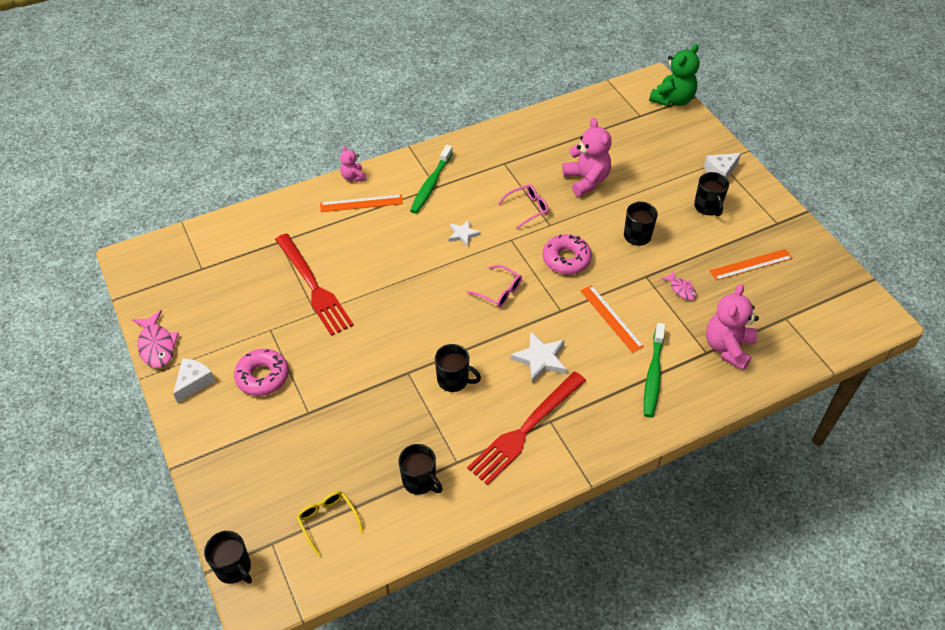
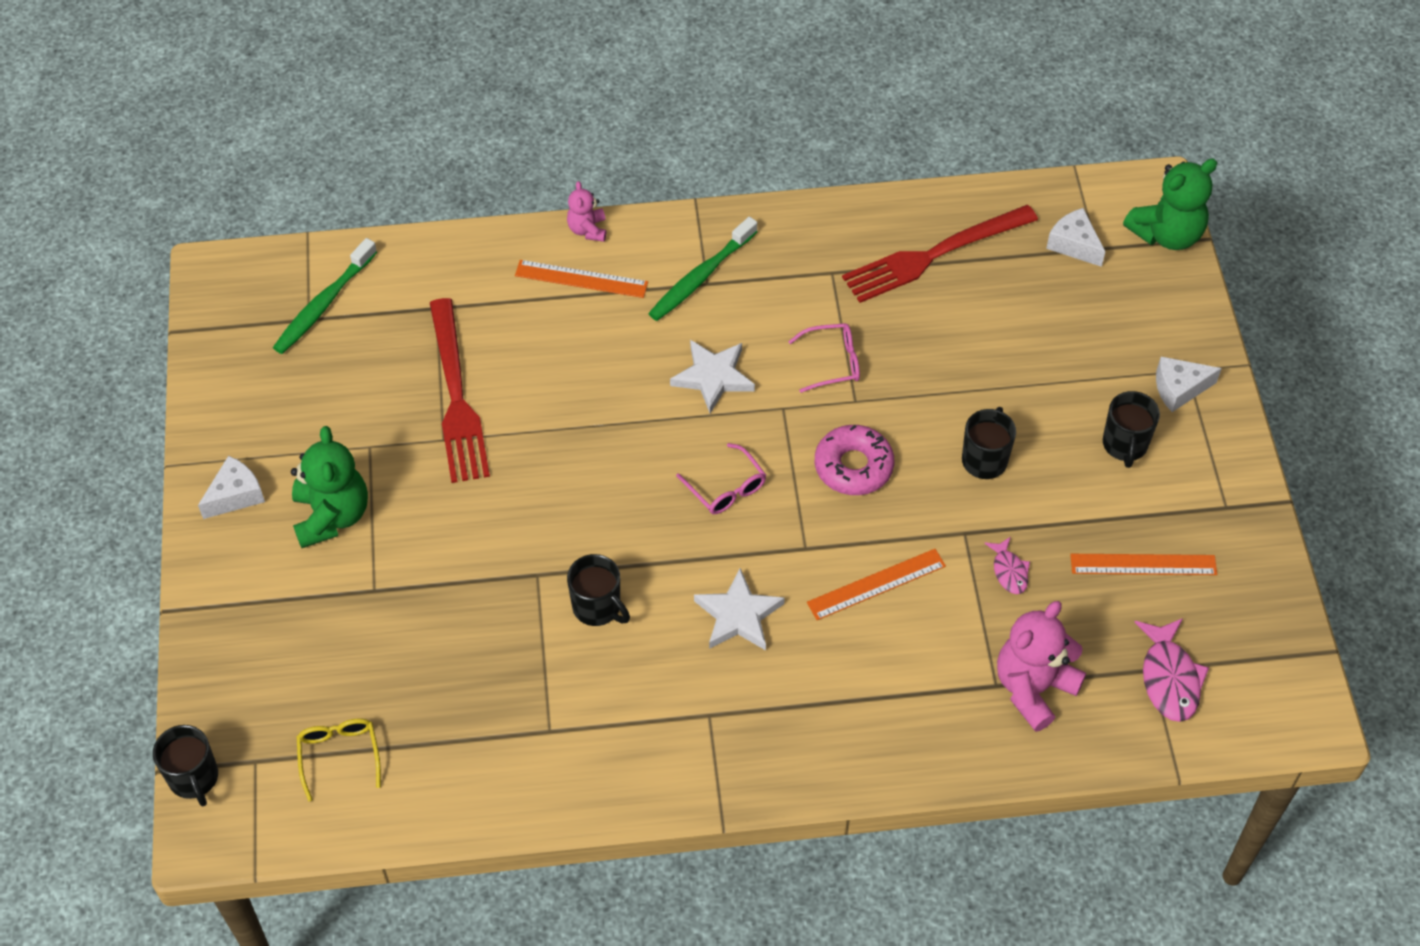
camera: 20 degrees right, 5 degrees up
pink fish [132,310,179,368] -> pink fish moved to [1135,618,1209,722]
pink donut [234,349,289,396] -> green teddy bear [291,426,368,548]
black mug [398,444,443,495] -> none
white star [449,220,481,247] -> white star [670,340,755,413], size x1.59
red fork [467,372,586,485] -> red fork moved to [842,205,1038,303]
pink teddy bear [562,118,611,197] -> none
orange ruler [580,285,644,353] -> orange ruler turned 75 degrees clockwise [807,549,946,620]
green toothbrush [644,323,666,417] -> green toothbrush moved to [273,238,377,354]
none -> white cheese [1046,208,1106,267]

